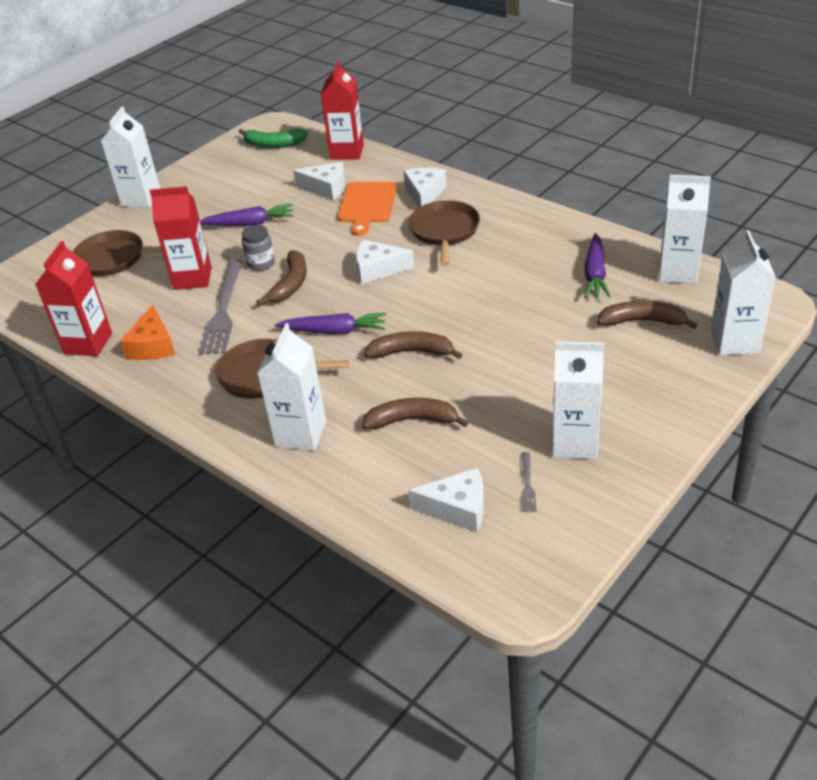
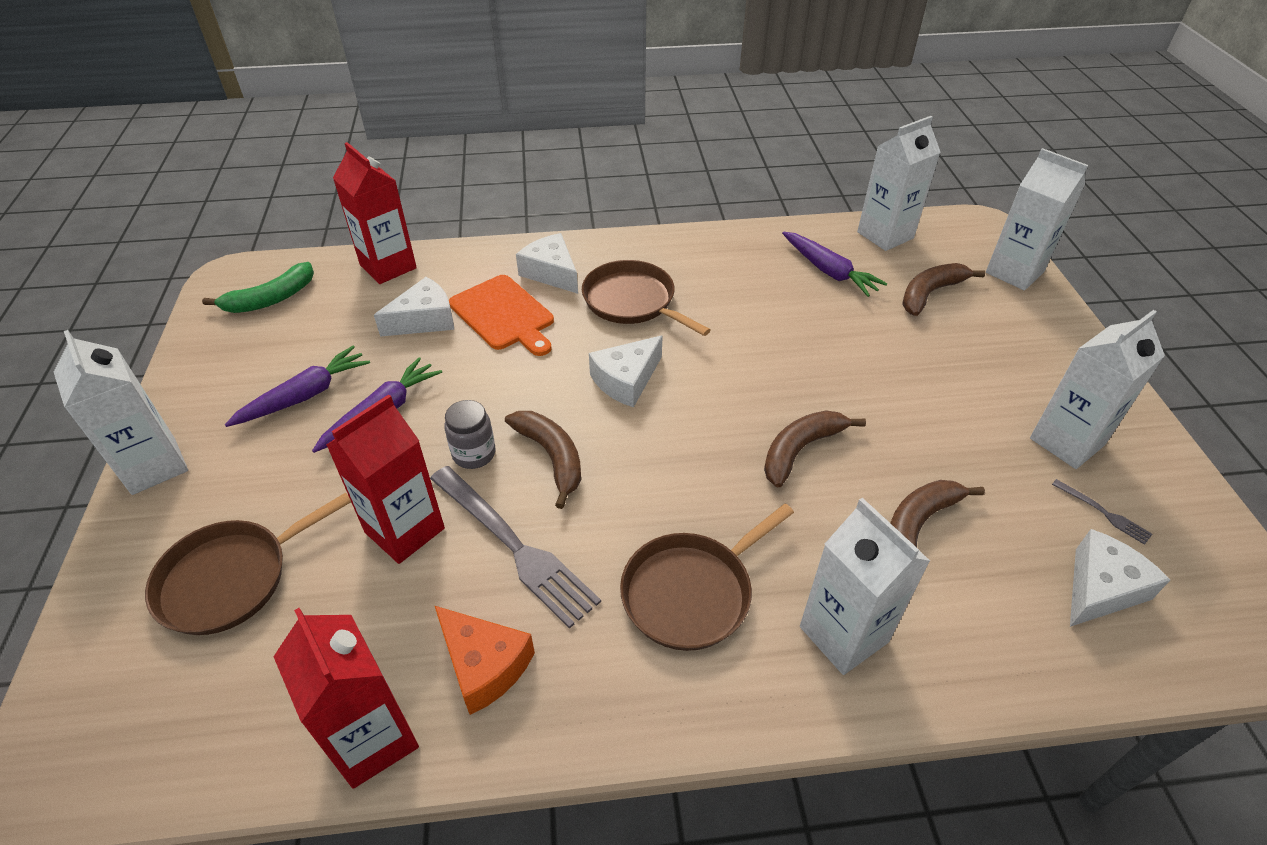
camera: 50 degrees left, 5 degrees up
purple carrot [275,313,386,334] -> purple carrot moved to [225,346,370,427]

